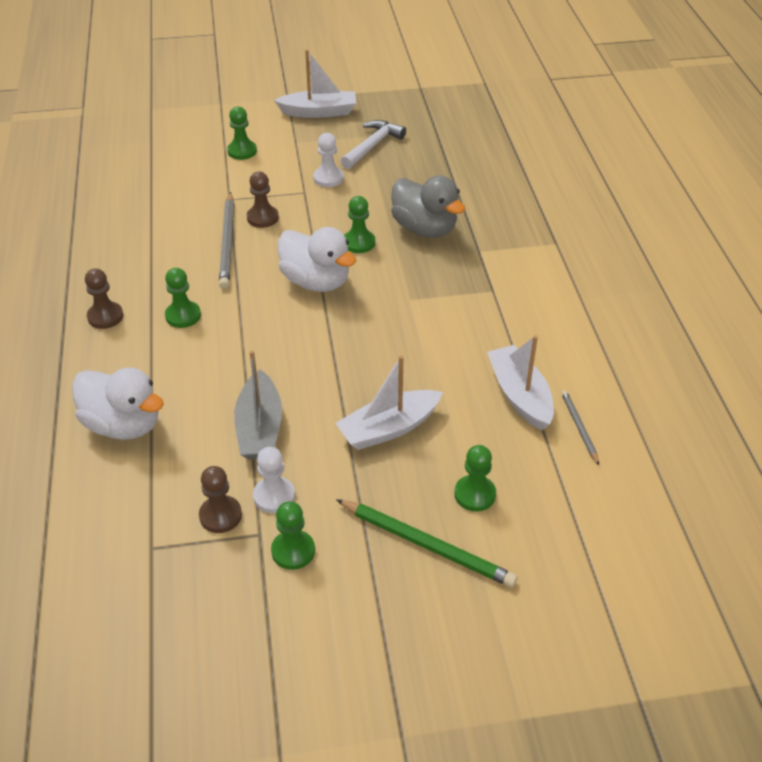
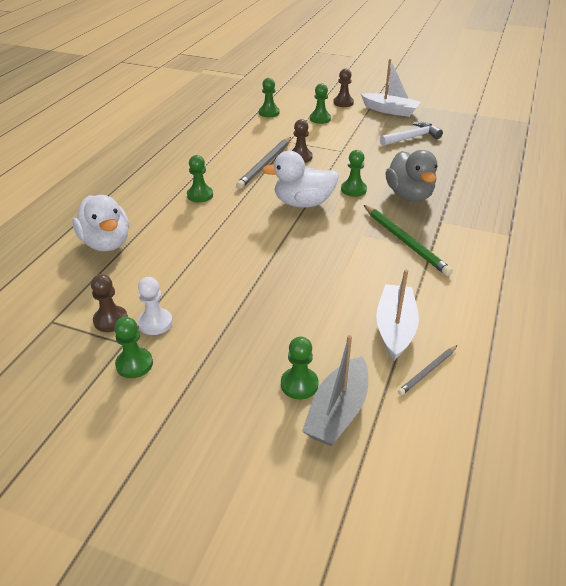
camera: 30 degrees right, 5 degrees down
brown pawn [85,268,123,329] -> brown pawn moved to [333,69,354,107]
grey boat [234,350,282,460] -> grey boat moved to [302,335,368,446]
white duck [278,227,356,292] -> white duck turned 105 degrees clockwise [262,151,339,208]
white pawn [313,133,344,187] -> none
white boat [336,355,443,450] -> none
green pencil [336,499,517,587] -> green pencil moved to [364,205,453,276]
grey pencil [561,390,599,465] -> grey pencil turned 150 degrees counterclockwise [398,345,458,395]
none -> green pawn [259,78,280,117]

